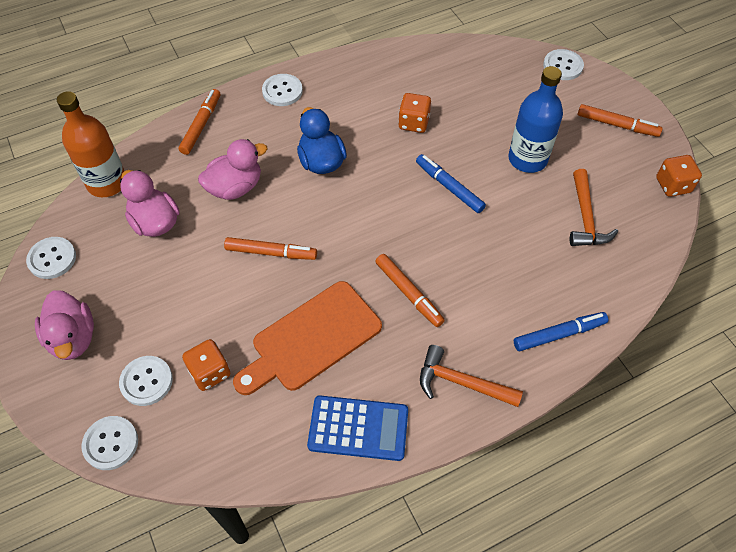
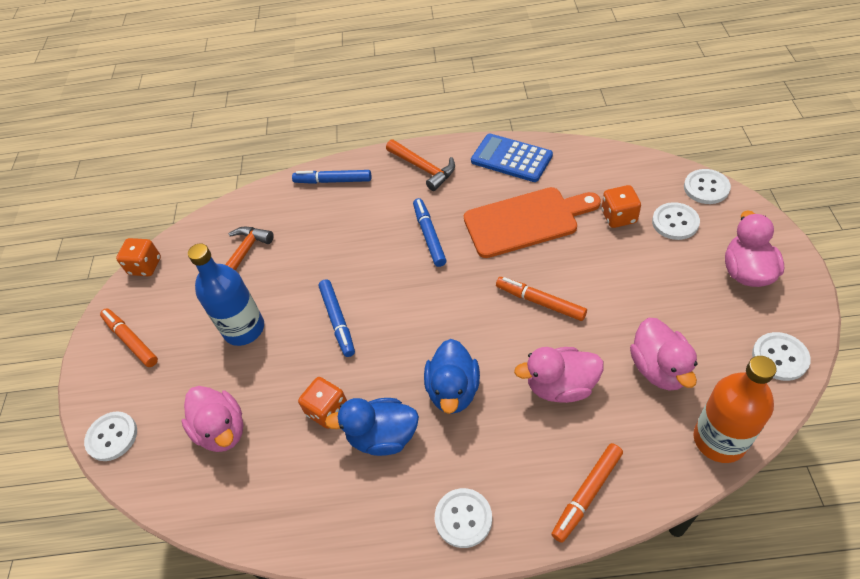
camera: 150 degrees left, 5 degrees down
orange marker [375,254,445,327] -> blue marker [413,198,447,267]
none -> pink duck [181,386,243,452]
none -> blue duck [325,398,419,456]

